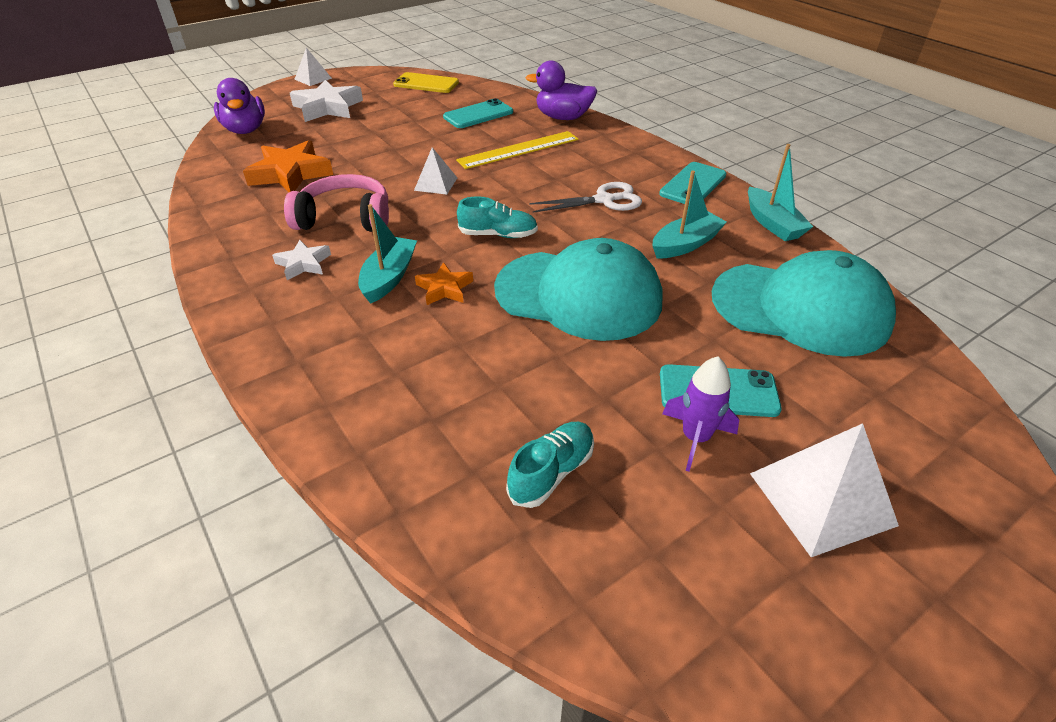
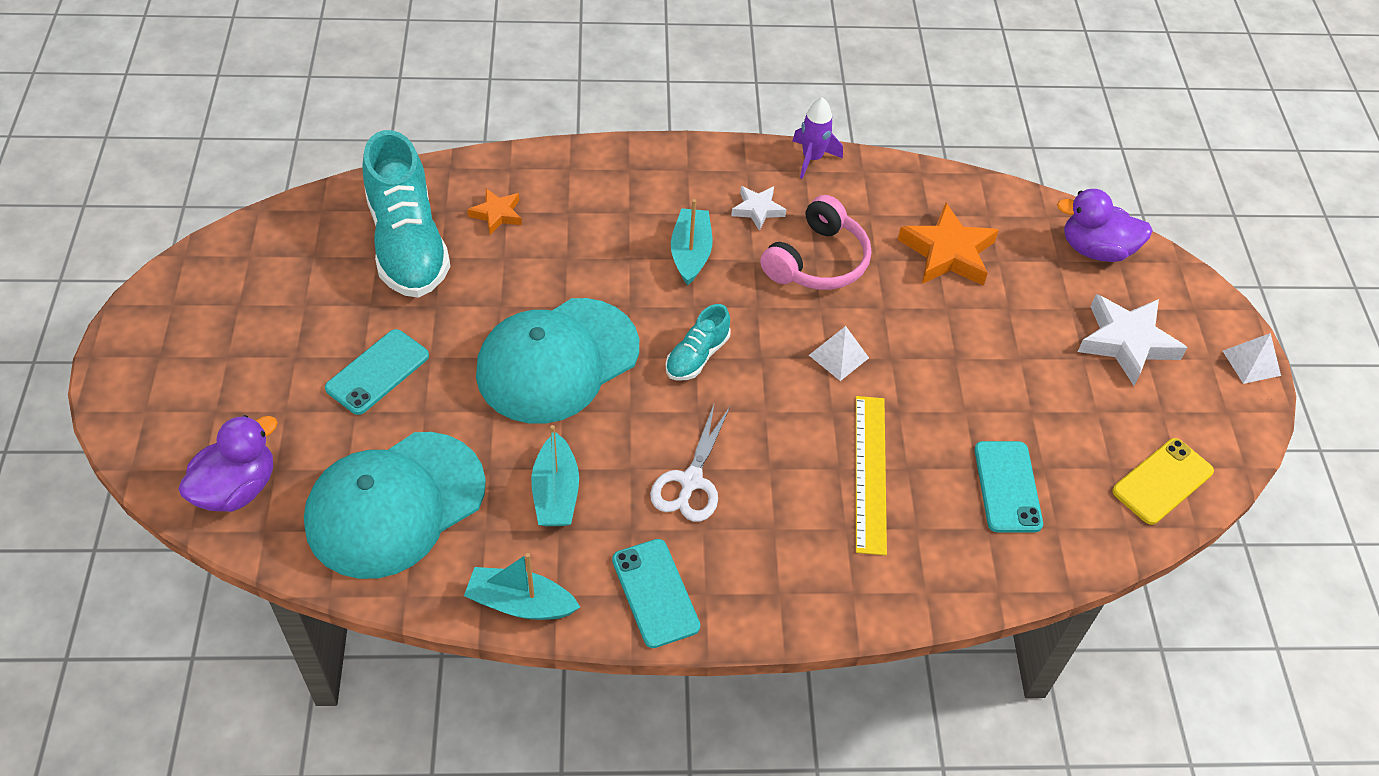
camera: 120 degrees right, 10 degrees up
turquoise boat [358,204,417,304] -> turquoise boat turned 135 degrees counterclockwise [671,199,712,285]
orange star [415,262,473,305] -> orange star moved to [467,188,522,235]
turquoise shoe [506,422,594,508] -> turquoise shoe [362,130,451,298], size x2.05
purple duck [525,60,597,120] -> purple duck moved to [178,415,278,512]
purple rocket [662,356,739,472] -> purple rocket moved to [792,97,843,179]
white pyramid [750,423,899,557] -> none

